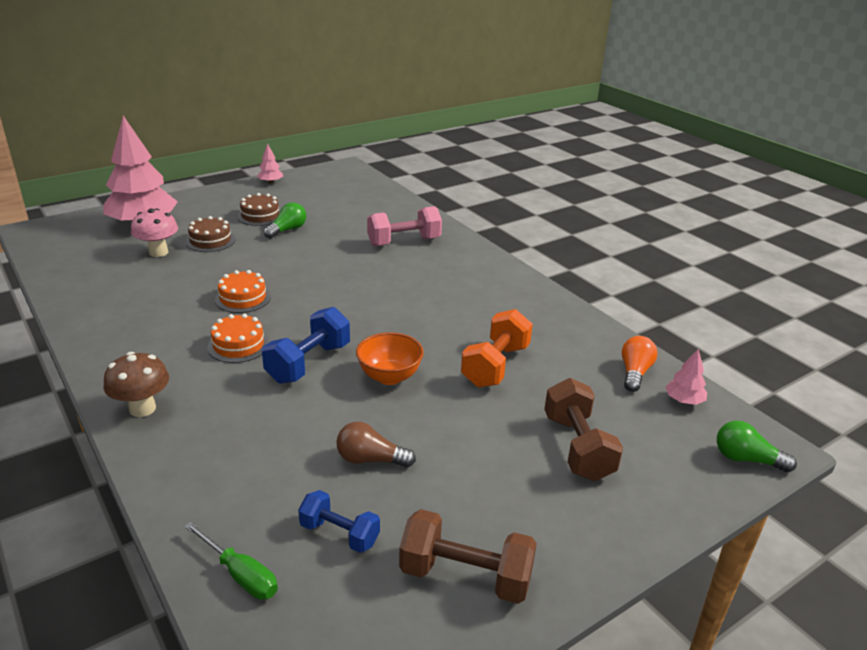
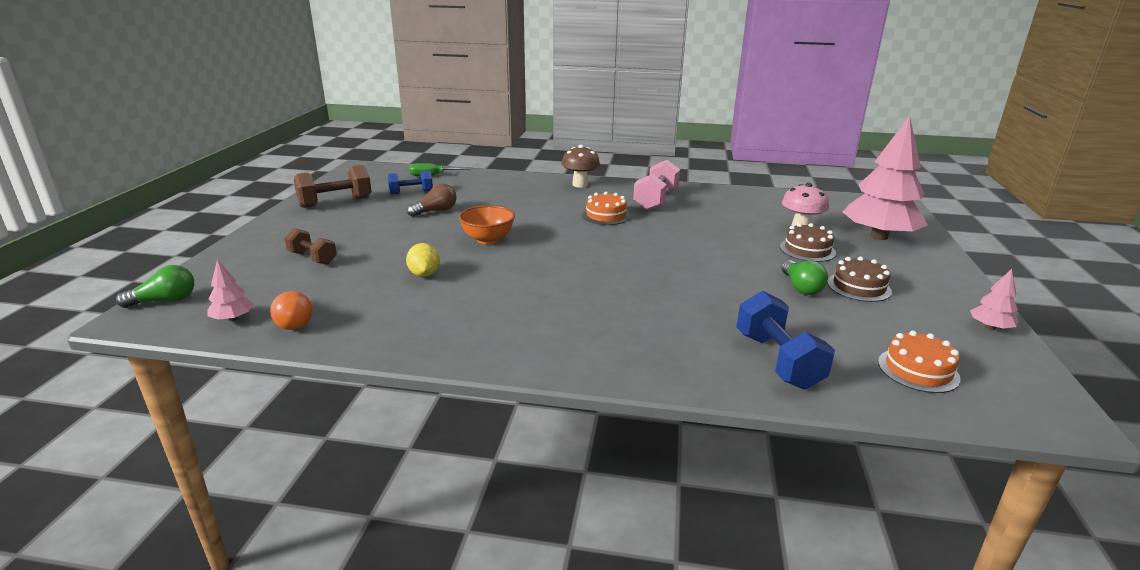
camera: 135 degrees right, 5 degrees down
orange cake [215,270,271,313] -> orange cake moved to [878,331,961,393]
blue dumbbell [262,307,350,384] -> blue dumbbell moved to [737,291,835,390]
pink dumbbell [367,206,442,247] -> pink dumbbell moved to [633,160,680,210]
orange dumbbell [461,309,533,388] -> yellow lemon [406,243,440,277]
brown dumbbell [544,378,623,481] -> brown dumbbell [284,228,337,265], size x0.64

